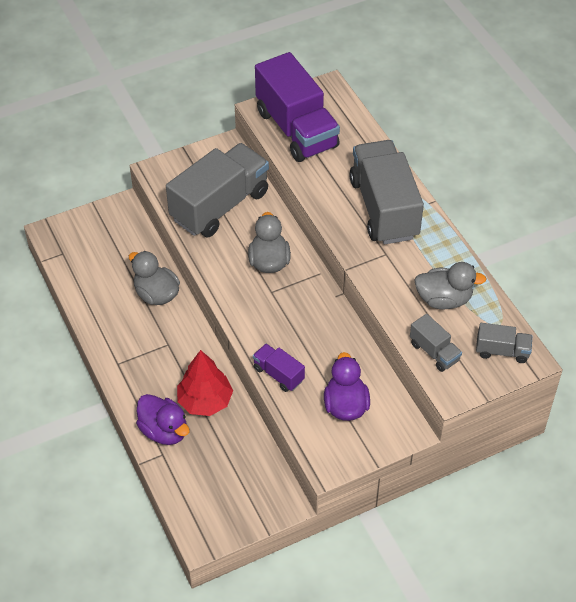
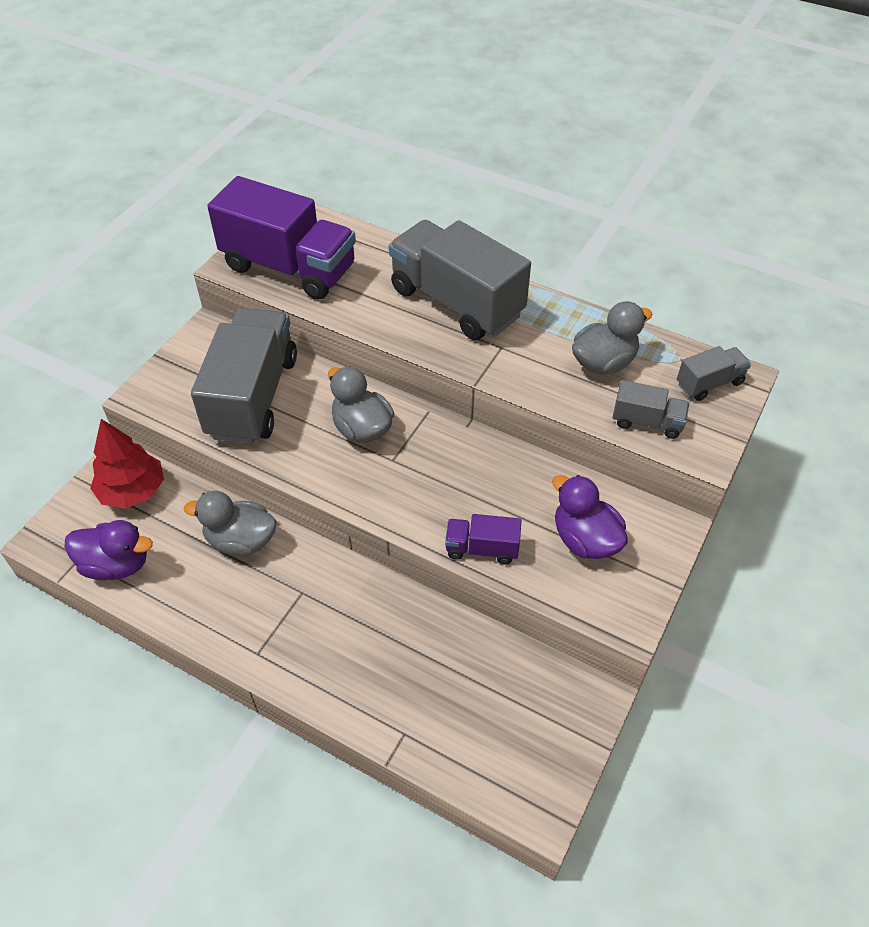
camera: 35 degrees left, 0 degrees up
purple duck [136,394,190,445] -> purple duck moved to [65,520,153,580]
red tree [177,350,233,416] -> red tree moved to [90,419,164,509]

